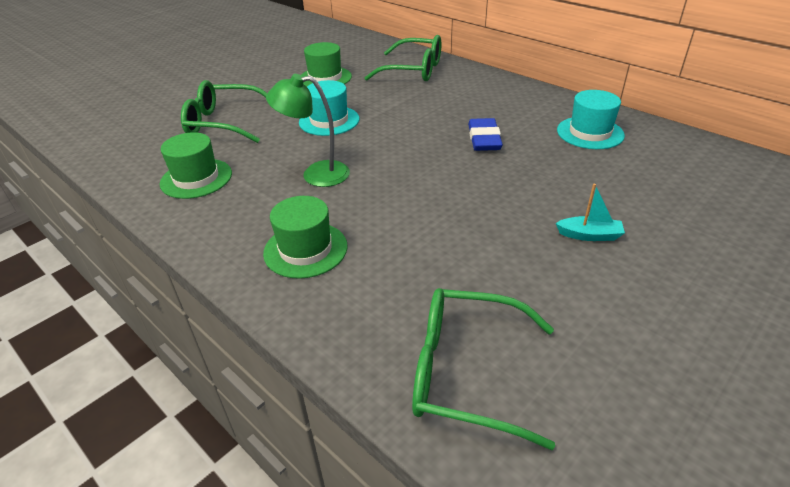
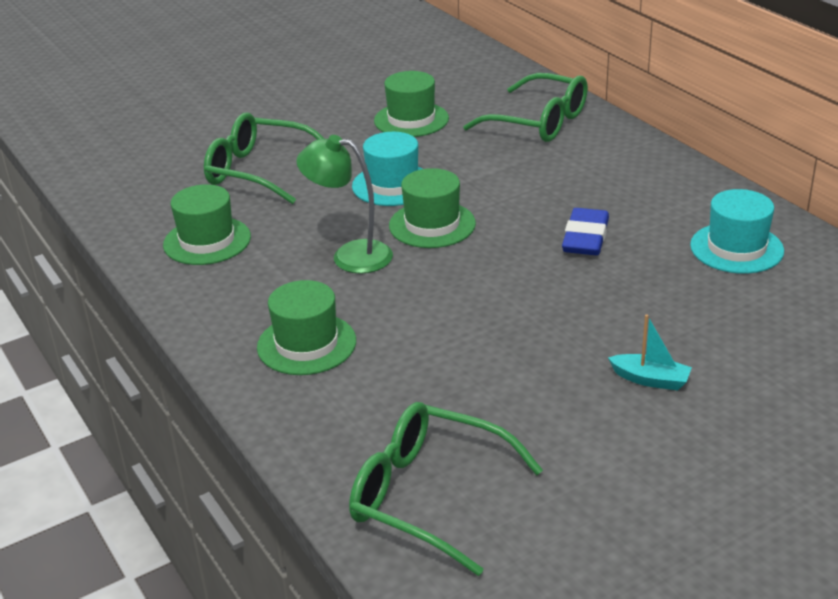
camera: 15 degrees right, 5 degrees down
none -> green hat [389,168,476,248]

